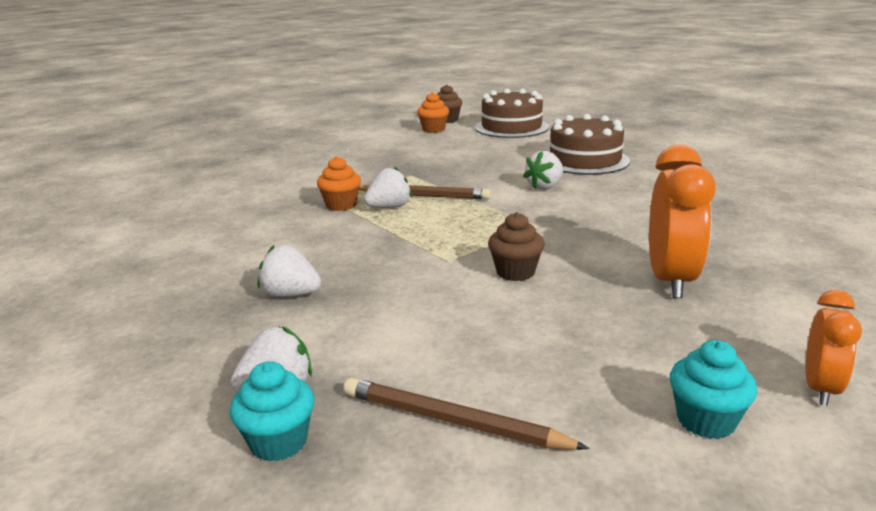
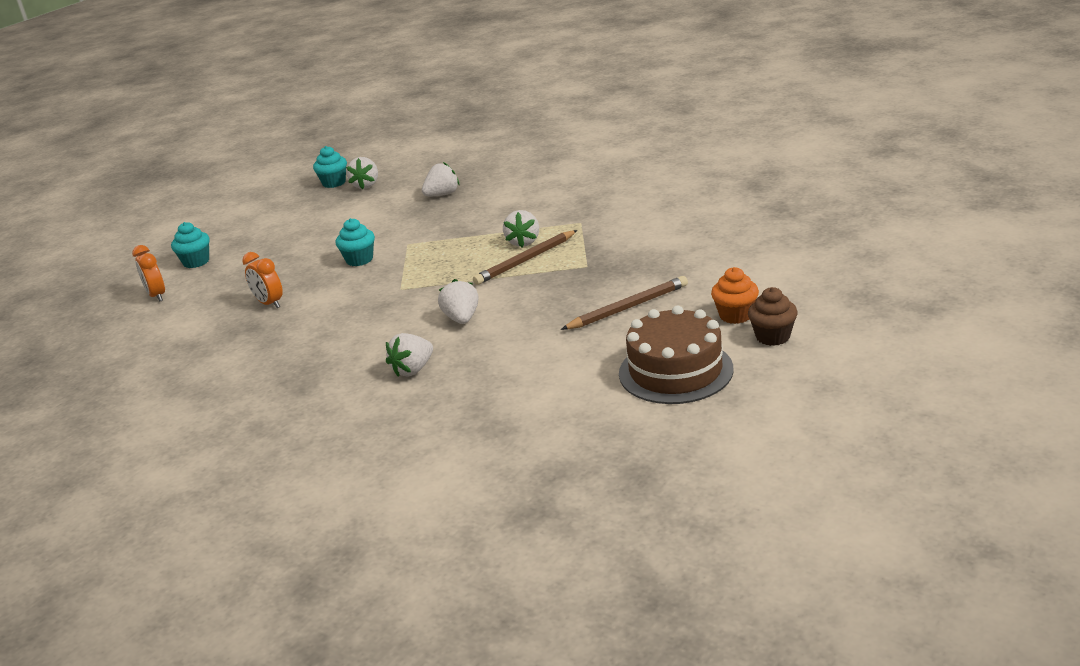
camera: 130 degrees right, 5 degrees up
orange cupcake [317,156,361,211] -> none
brown pencil [344,378,589,450] -> brown pencil moved to [561,276,688,330]
brown cupcake [488,212,545,281] -> turquoise cupcake [336,218,375,266]
brown cake [549,114,630,175] -> none
orange clock [649,144,716,298] -> orange clock [242,252,283,308], size x0.57
none -> white strawberry [386,333,433,377]

